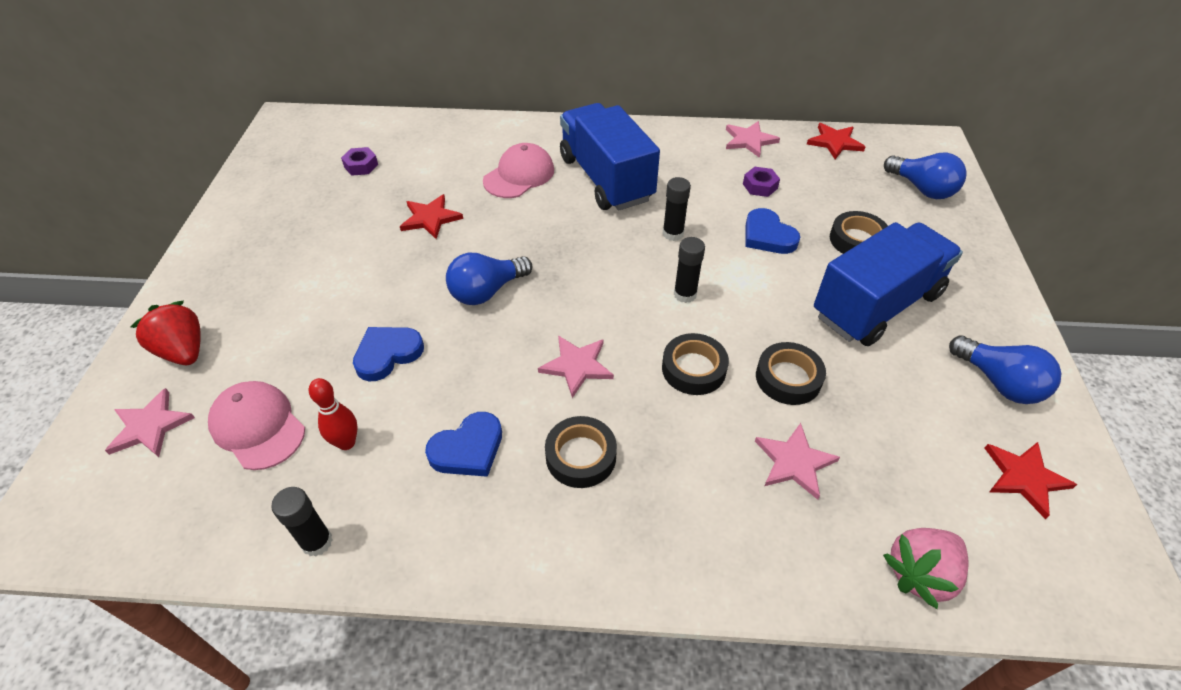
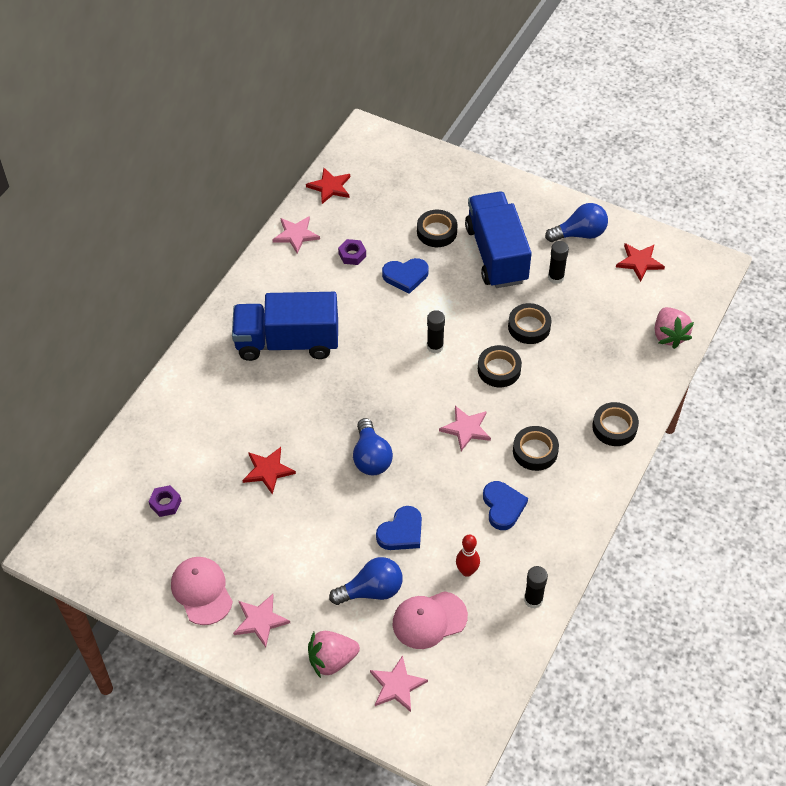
camera: 65 degrees left, 5 degrees up
red strawberry [130,301,201,365] -> pink strawberry [308,631,360,678]
blue heart [353,327,424,382] -> blue heart turned 120 degrees counterclockwise [376,506,422,550]
pink cap [483,143,554,198] -> pink cap moved to [171,557,233,625]
black glue stick [662,177,691,241] -> black glue stick moved to [548,241,569,284]
pink star [755,423,840,500] -> pink star moved to [233,594,290,647]
blue light bulb [884,153,967,199] -> blue light bulb moved to [329,557,403,605]
none -> black tape [592,402,639,446]

